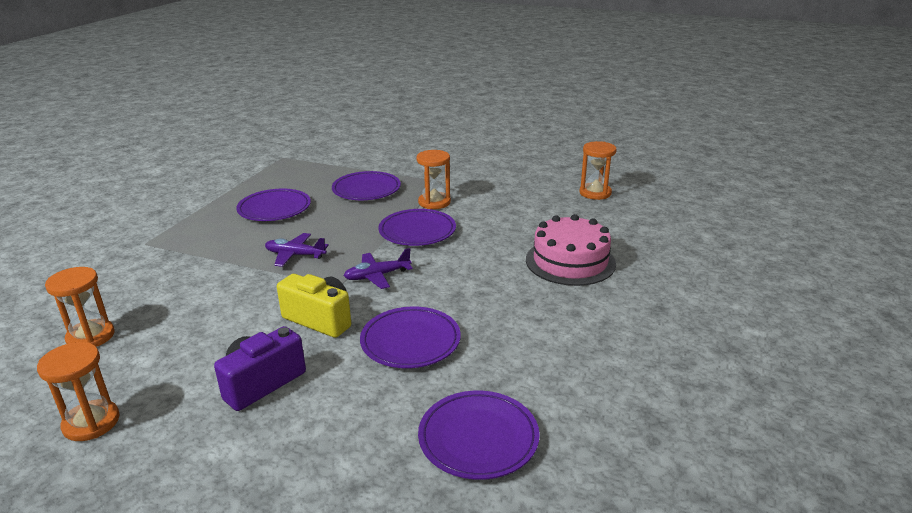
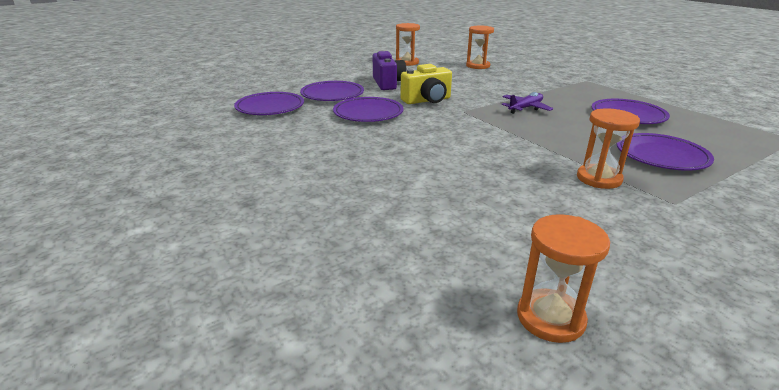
camera: 125 degrees right, 0 degrees up
purple plane [344,248,413,289] -> none
purple plate [378,209,456,246] -> purple plate moved to [300,81,364,101]
pink cake [526,214,616,286] -> none

